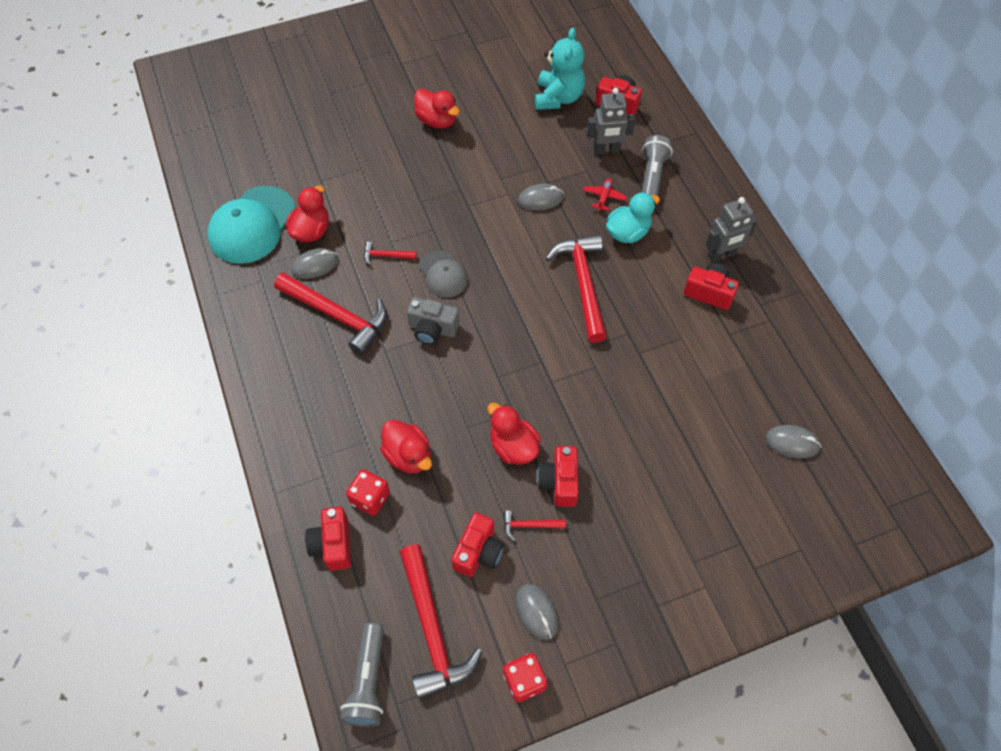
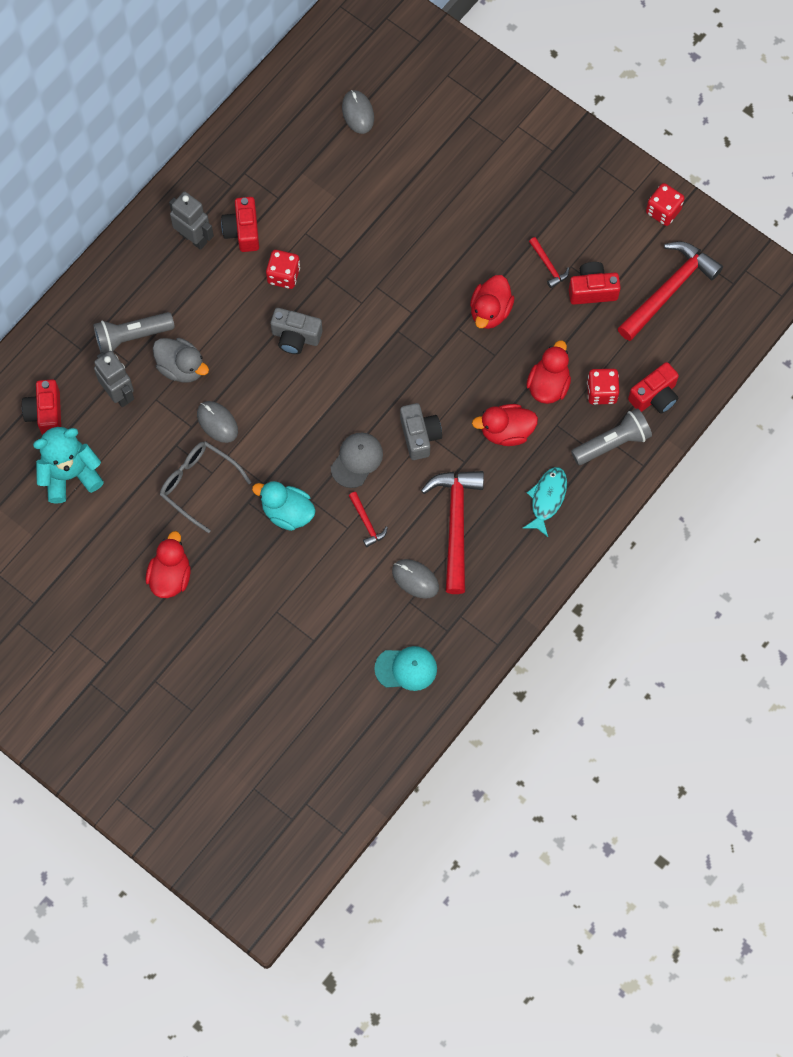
camera: 120 degrees left, 10 degrees up
turquoise cap [208,186,296,264] -> turquoise cap [374,646,437,691], size x0.57
red duck [285,185,329,242] -> red duck moved to [472,404,538,446]
grey flashlight [340,623,384,727] -> grey flashlight moved to [571,408,652,465]
grey mouse [516,584,559,640] -> none
red camera [537,446,579,507] -> none
red hammer [546,234,607,343] -> grey camera [271,308,322,354]
red plane [583,178,627,211] -> grey duck [153,338,209,383]
turquoise duck [606,192,660,243] -> turquoise duck moved to [252,481,316,531]
none -> grey glasses [160,441,251,533]
none -> red dice [266,250,300,289]
none -> turquoise fish [523,467,567,537]

